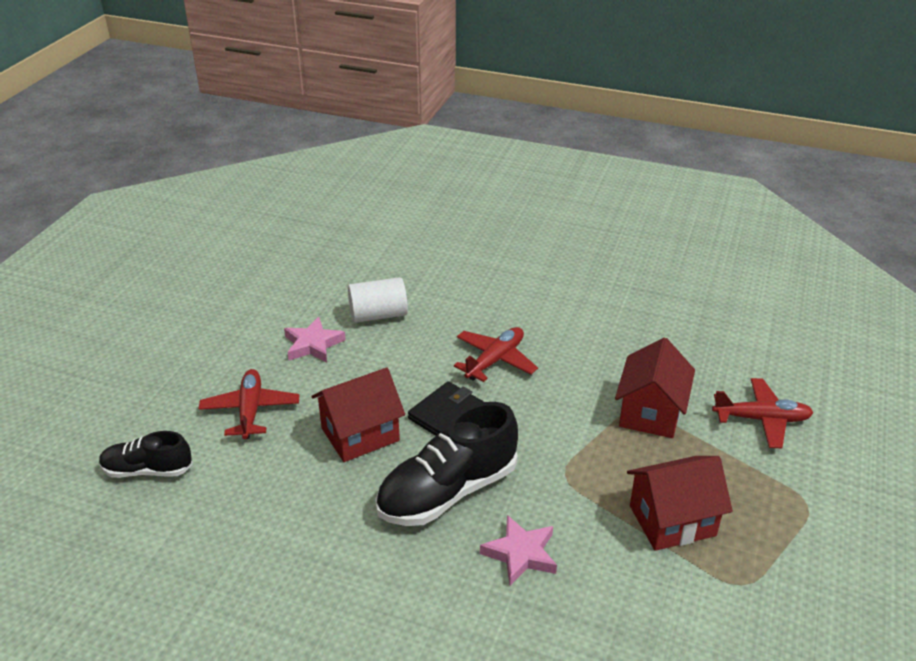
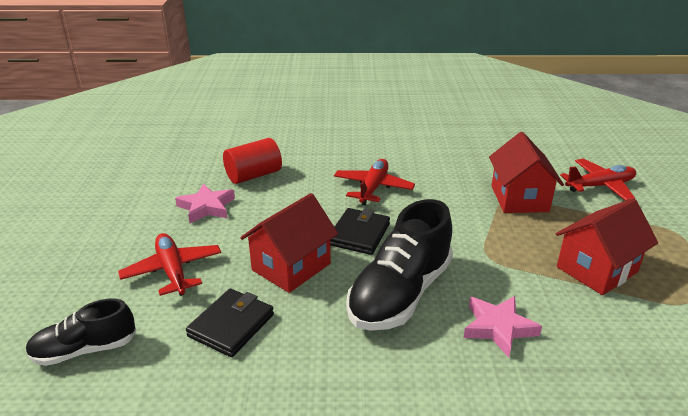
camera: 20 degrees left, 5 degrees down
white cylinder [348,277,408,323] -> red cylinder [223,138,282,184]
none -> black wallet [186,289,274,357]

